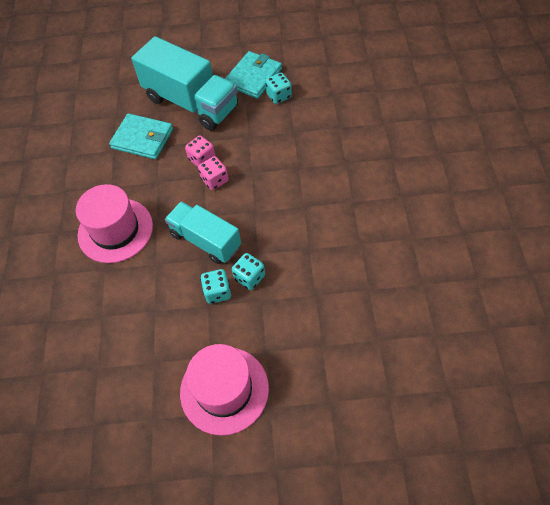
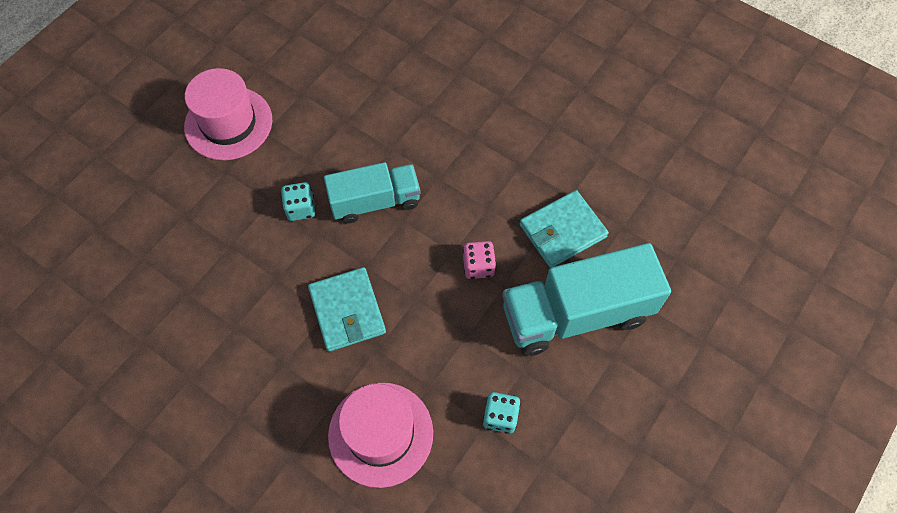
camera: 125 degrees right, 5 degrees up
pink hat [76,184,153,263] -> pink hat moved to [328,383,433,488]
pink dice [198,156,229,190] -> none
turquoise dice [200,269,231,304] -> none
turquoise wallet [225,51,282,99] -> turquoise wallet moved to [308,267,386,352]

